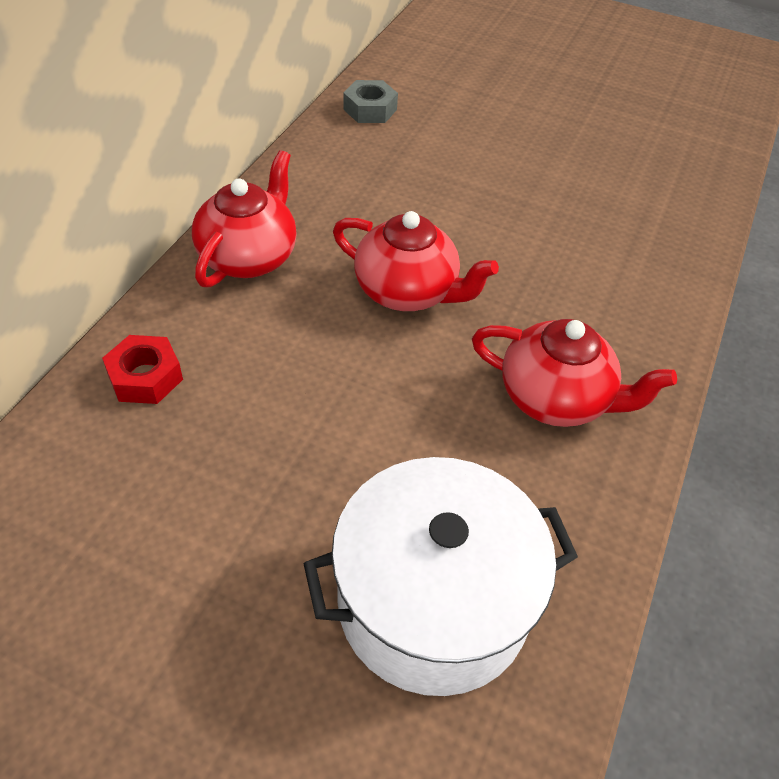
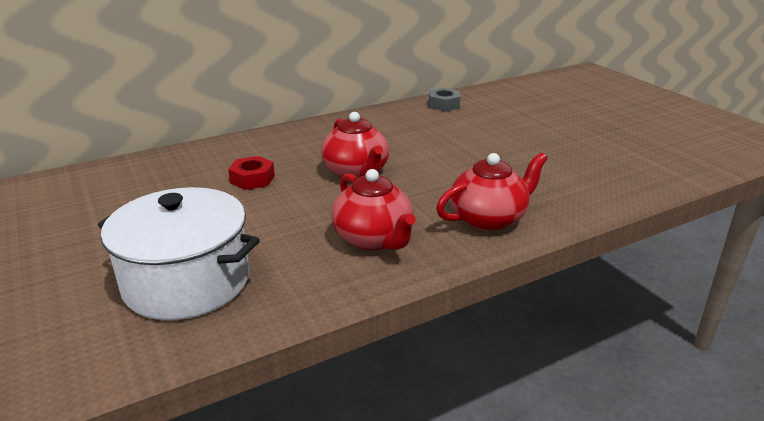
camera: 40 degrees right, 20 degrees down
red nut [102,335,183,404] -> red nut moved to [228,156,275,190]
red teapot [192,150,297,288] -> red teapot moved to [436,153,547,231]

